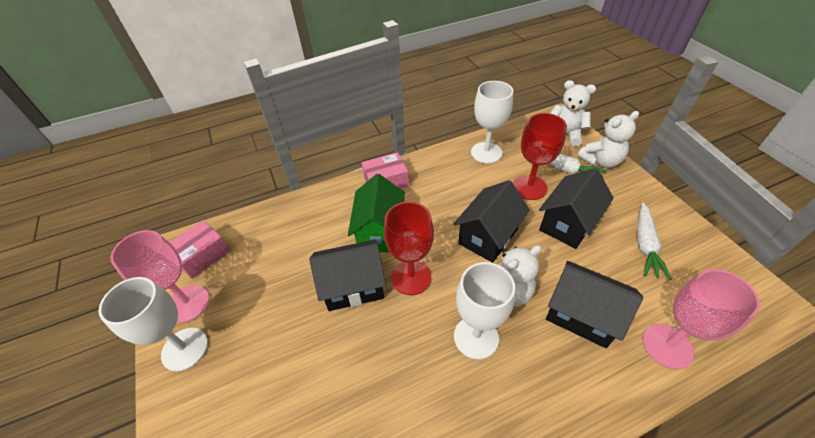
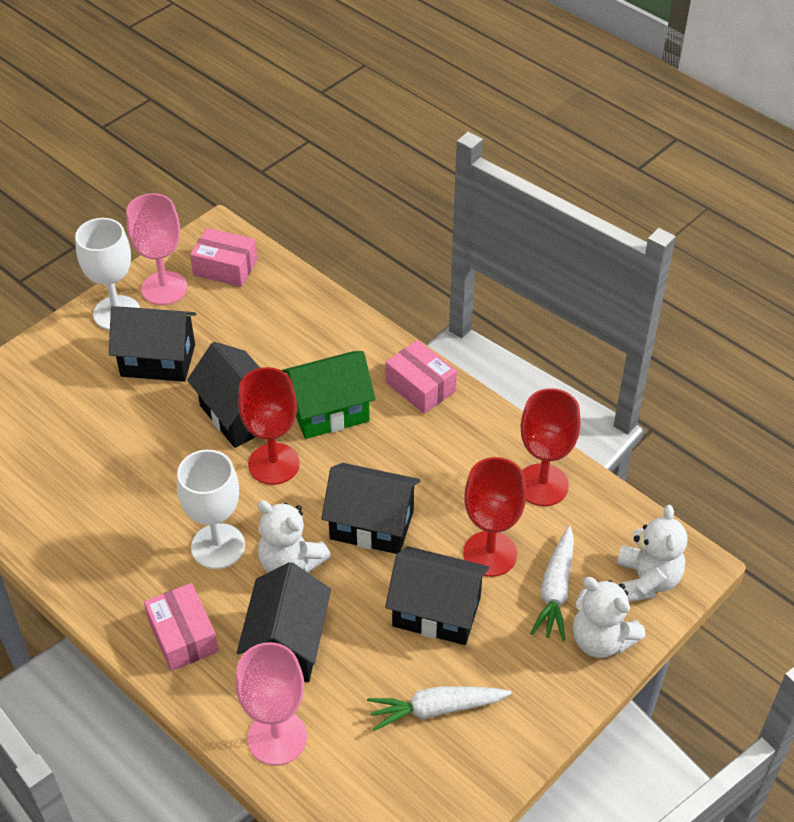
camera: 65 degrees right, 0 degrees up
white goblet [471,81,513,164] -> red goblet [521,388,580,506]
none -> black house [109,306,196,382]
none -> pink box [144,583,219,671]

